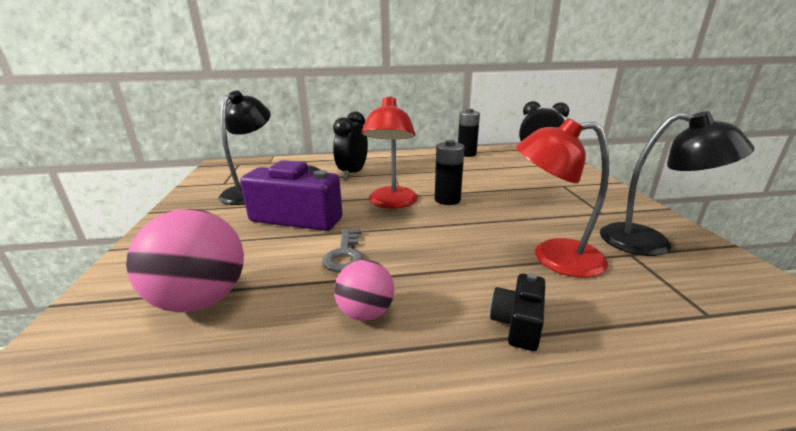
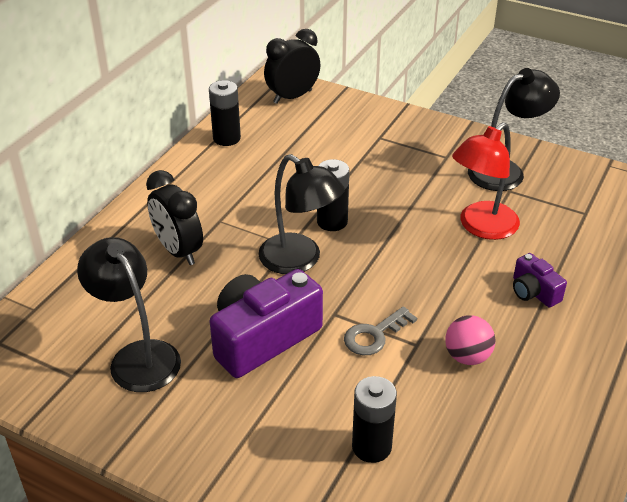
camera: 55 degrees left, 15 degrees up
pink ball [126,209,244,312] -> black battery [352,376,397,463]
grey key [322,229,364,272] -> grey key turned 105 degrees clockwise [344,306,417,355]
red lamp [361,96,418,209] -> black lamp [258,154,345,274]
black camera [490,273,545,351] -> purple camera [513,253,567,308]

